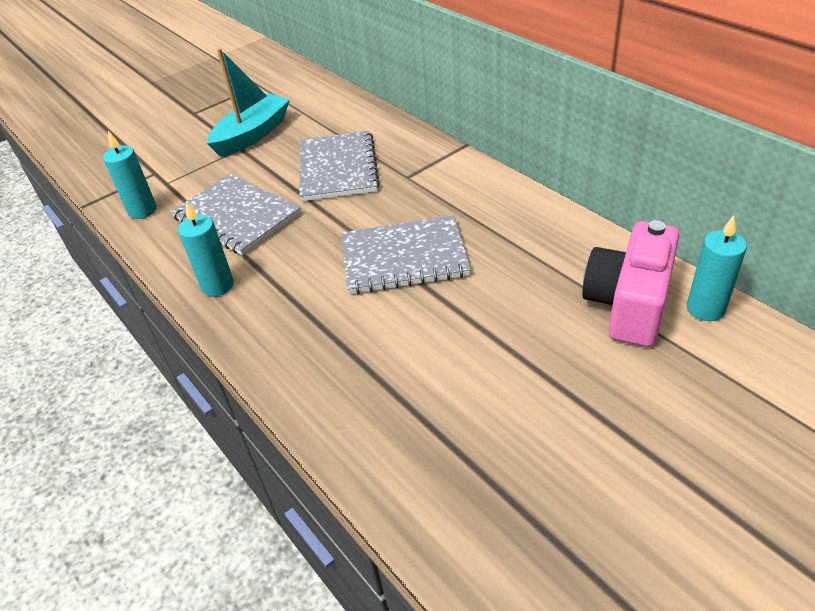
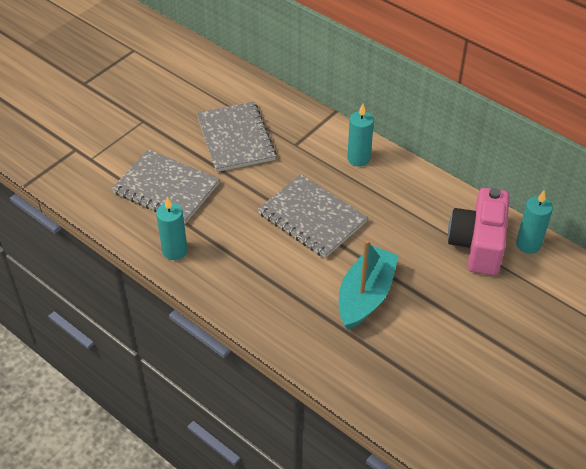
camera: 15 degrees left, 5 degrees up
turquoise candle [103,131,157,219] -> turquoise candle moved to [347,104,374,167]
turquoise boat [207,48,290,157] -> turquoise boat moved to [339,240,399,330]
grey notebook [341,215,471,294] -> grey notebook turned 60 degrees clockwise [258,174,368,258]

